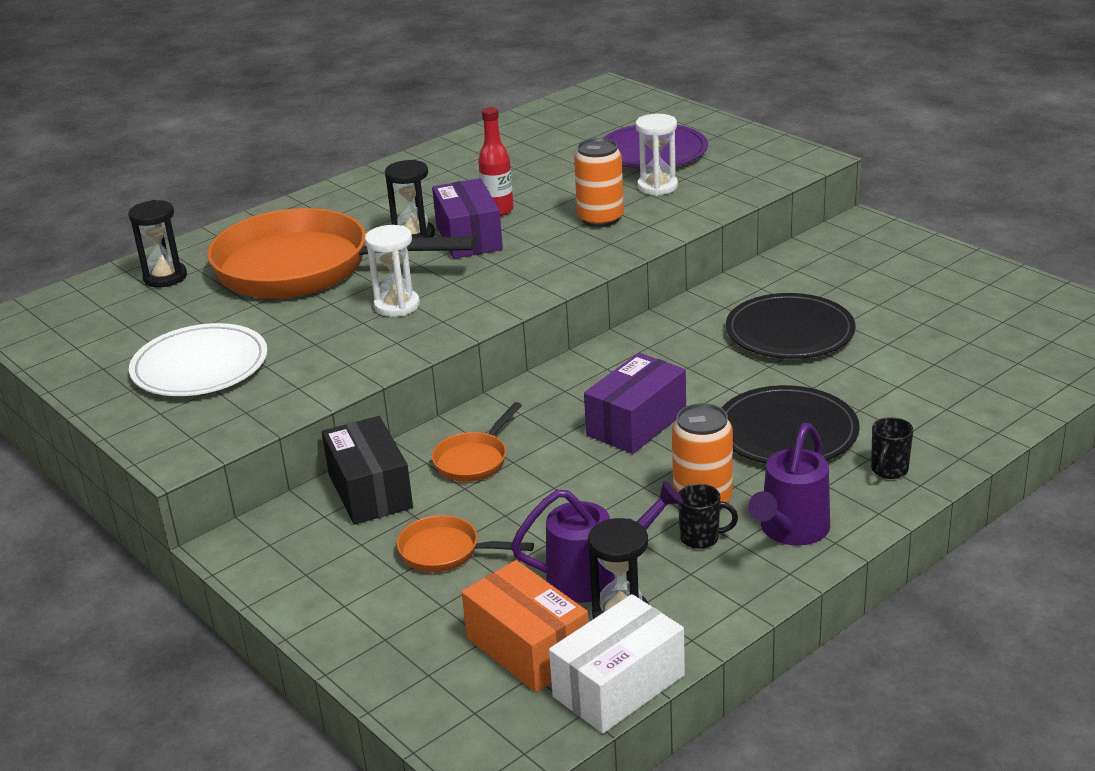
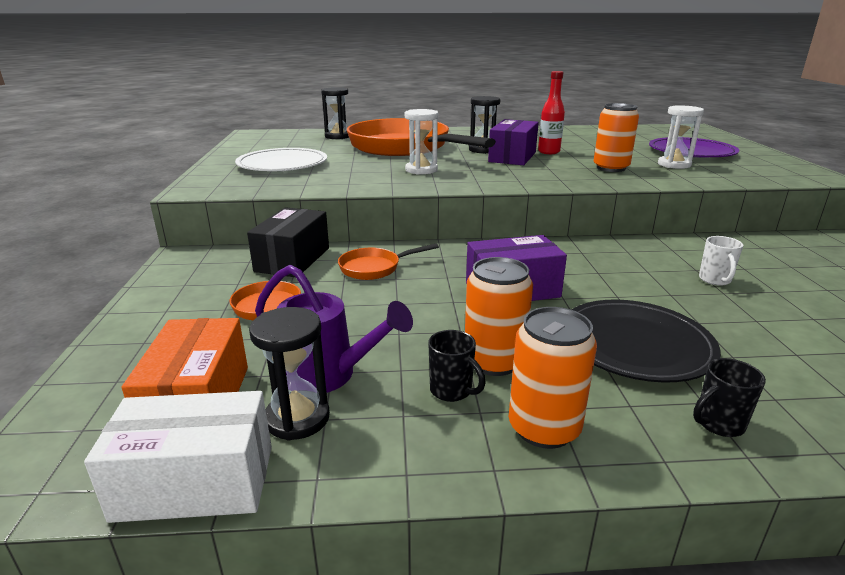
camera: 35 degrees right, 5 degrees down
black plate [726,293,856,359] -> white mug [699,236,743,286]
purple watering can [748,423,830,546] -> orange can [509,307,597,449]

